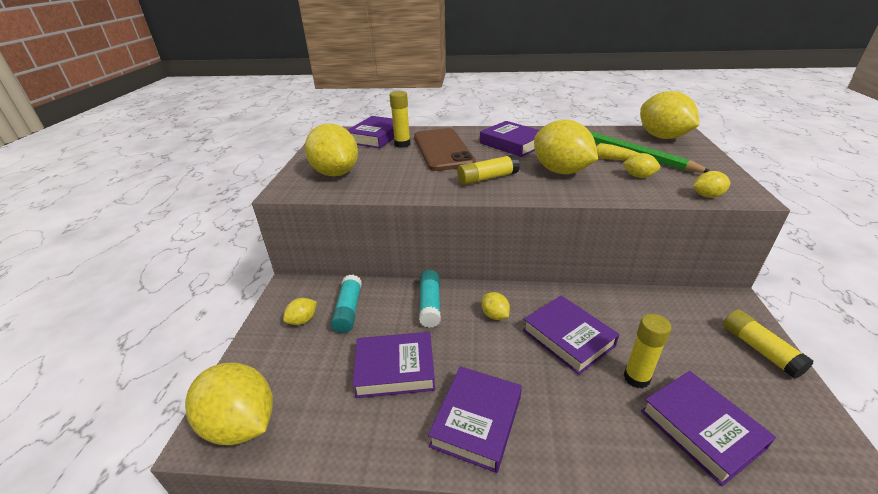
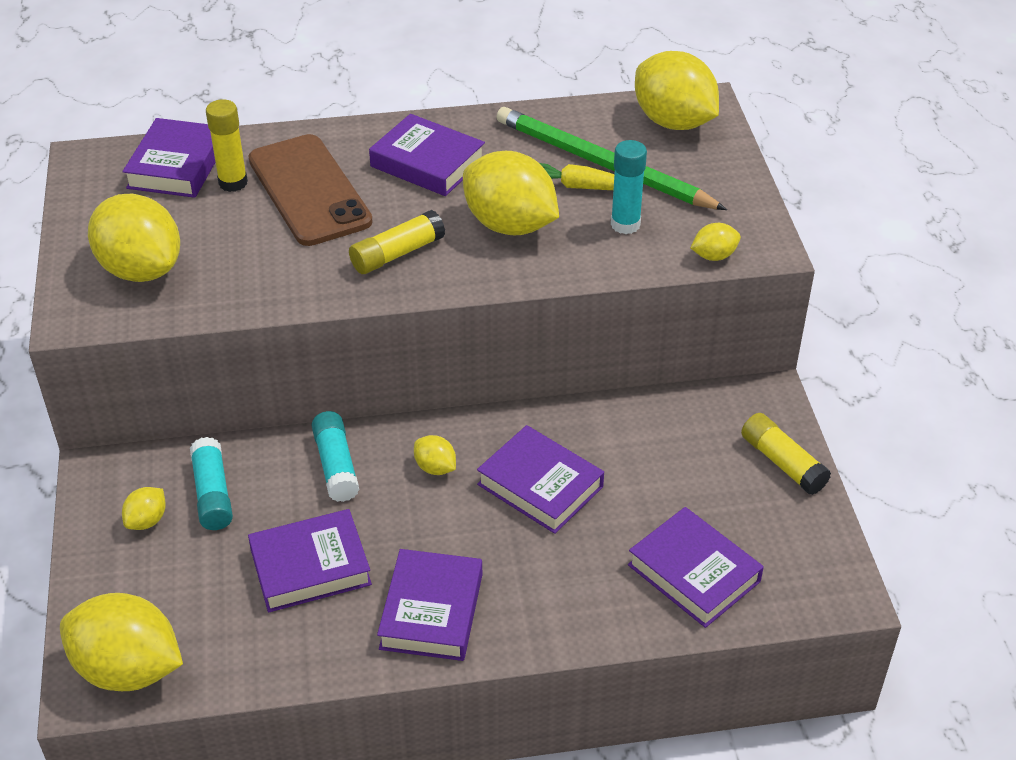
camera: 15 degrees left, 10 degrees up
yellow lemon [622,153,660,178] -> turquoise glue stick [611,140,647,234]
yellow glue stick [623,314,672,389] -> none

